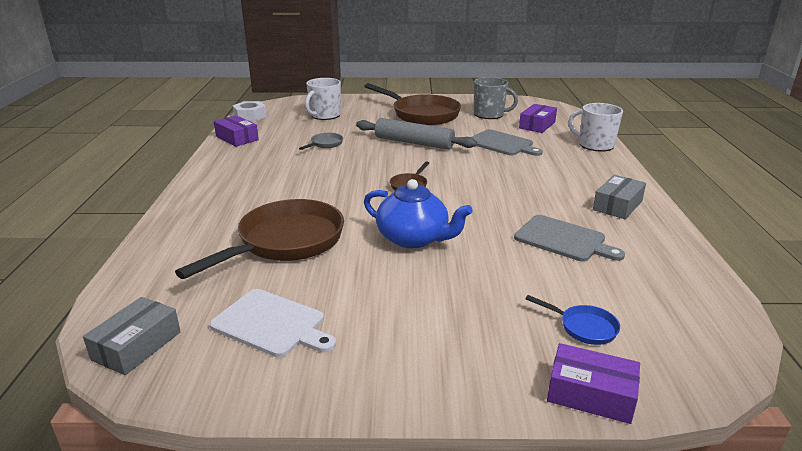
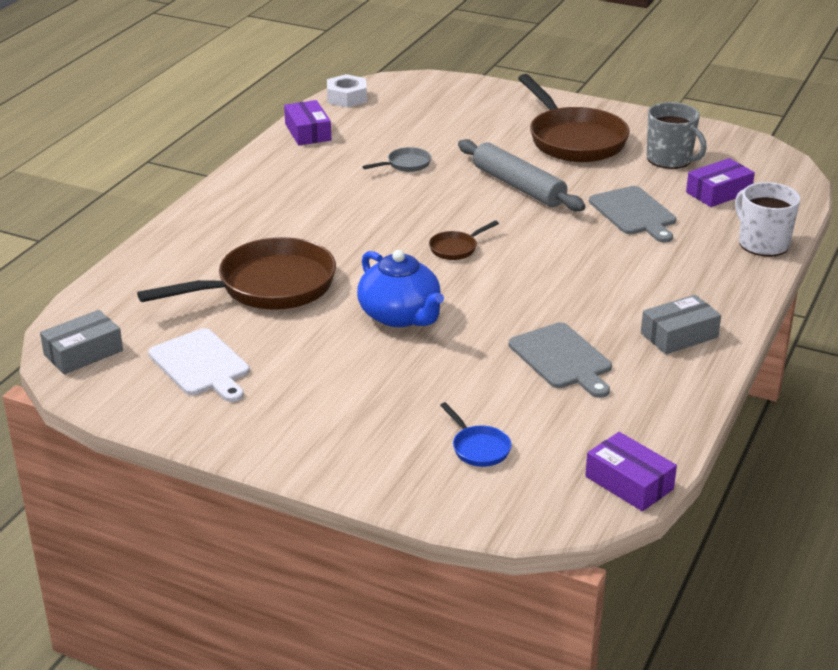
camera: 25 degrees right, 5 degrees up
white mug [305,78,341,120] -> none
purple box [547,343,640,424] -> purple box moved to [585,432,677,511]

